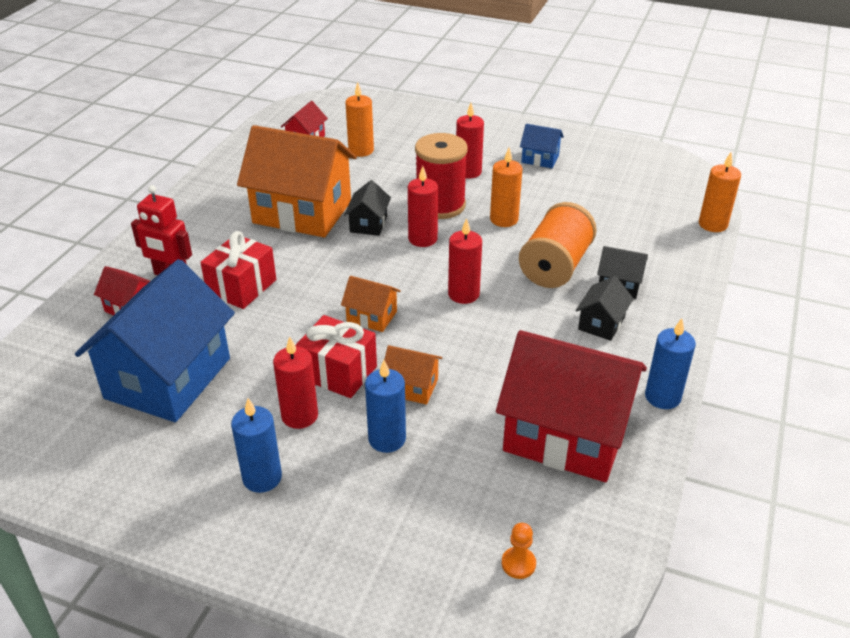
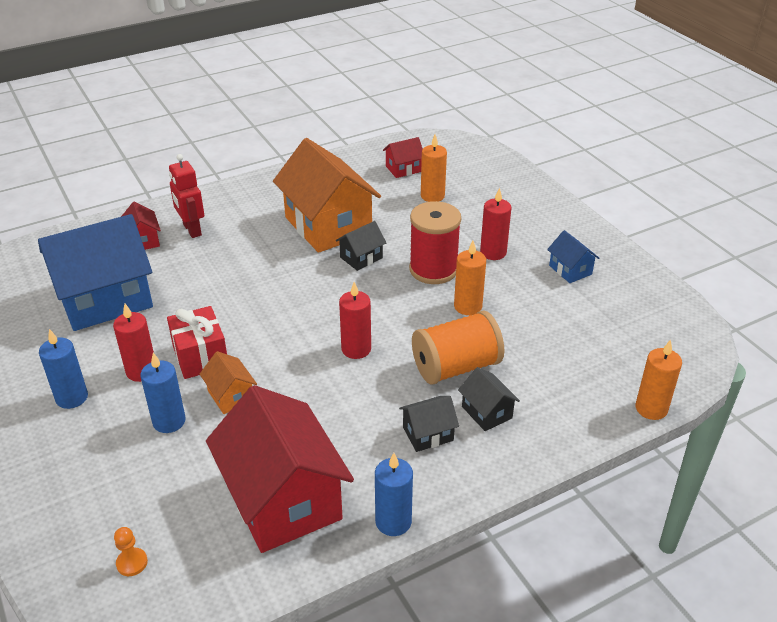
camera: 40 degrees right, 0 degrees up
red gift [200,231,276,309] -> none
orange house [341,276,401,332] -> none
red candle [408,166,438,247] -> none

